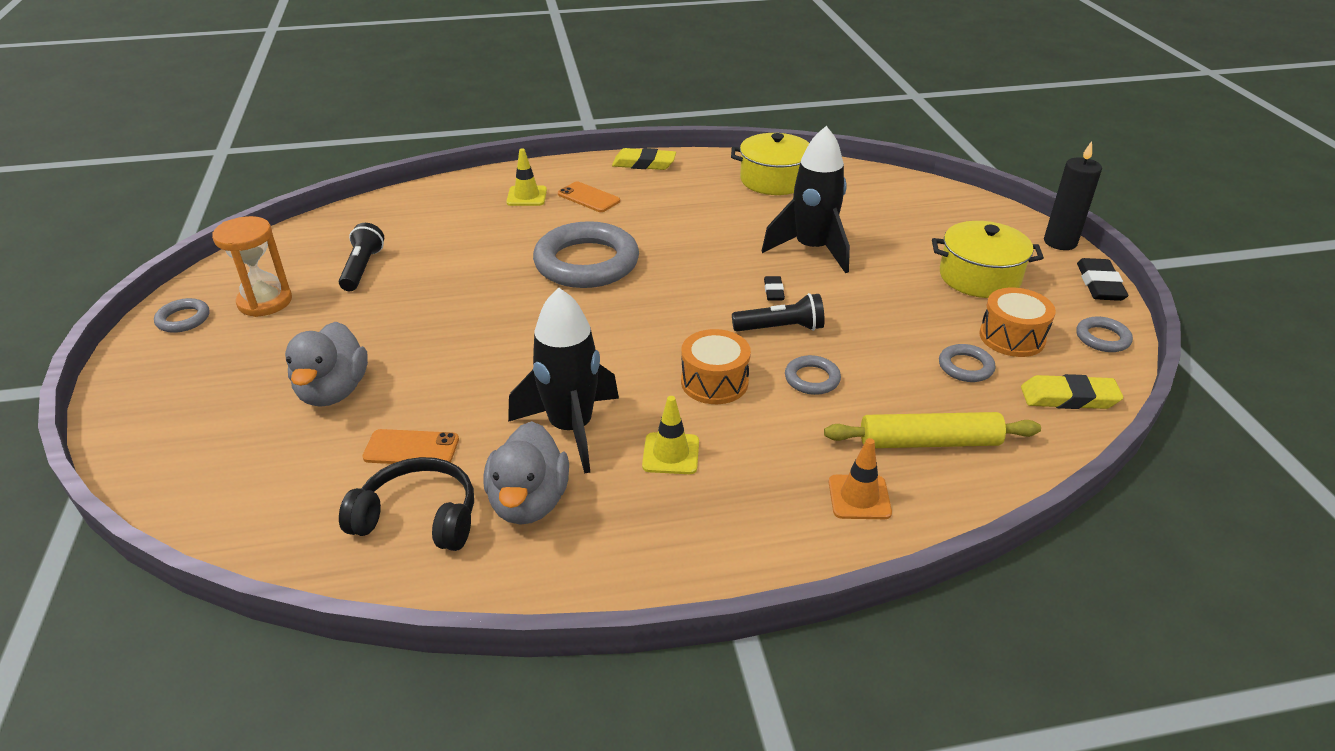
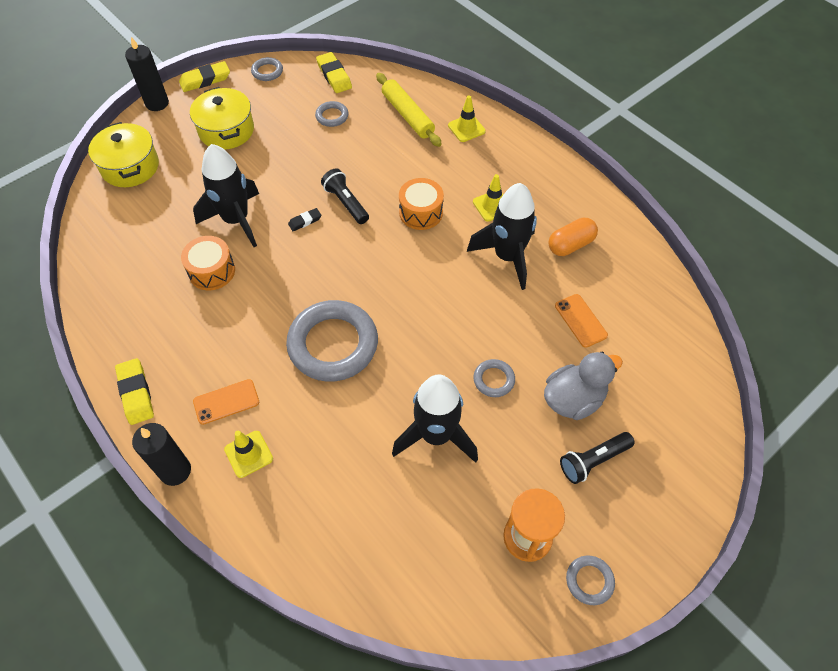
camera: 120 degrees left, 20 degrees up
black flashlight [339,223,384,291] -> black flashlight moved to [560,432,635,484]
black headphones [339,457,474,551] -> none
grey duck [483,421,569,524] -> orange capsule [548,218,598,256]
orange phone [558,182,620,212] -> orange phone turned 60 degrees clockwise [193,379,259,425]
yellow pot [731,133,809,195] -> yellow pot moved to [88,122,159,187]
grey ring [785,355,841,395] -> grey ring moved to [473,359,515,397]
orange traffic cone [829,438,892,519] -> yellow traffic cone [448,95,486,142]
orange drum [979,288,1056,357] -> orange drum moved to [181,236,235,291]
black eraser [1077,258,1128,301] -> yellow eraser [179,61,230,92]
none -> black candle [132,423,191,486]
none -> black rocket [392,374,478,463]

